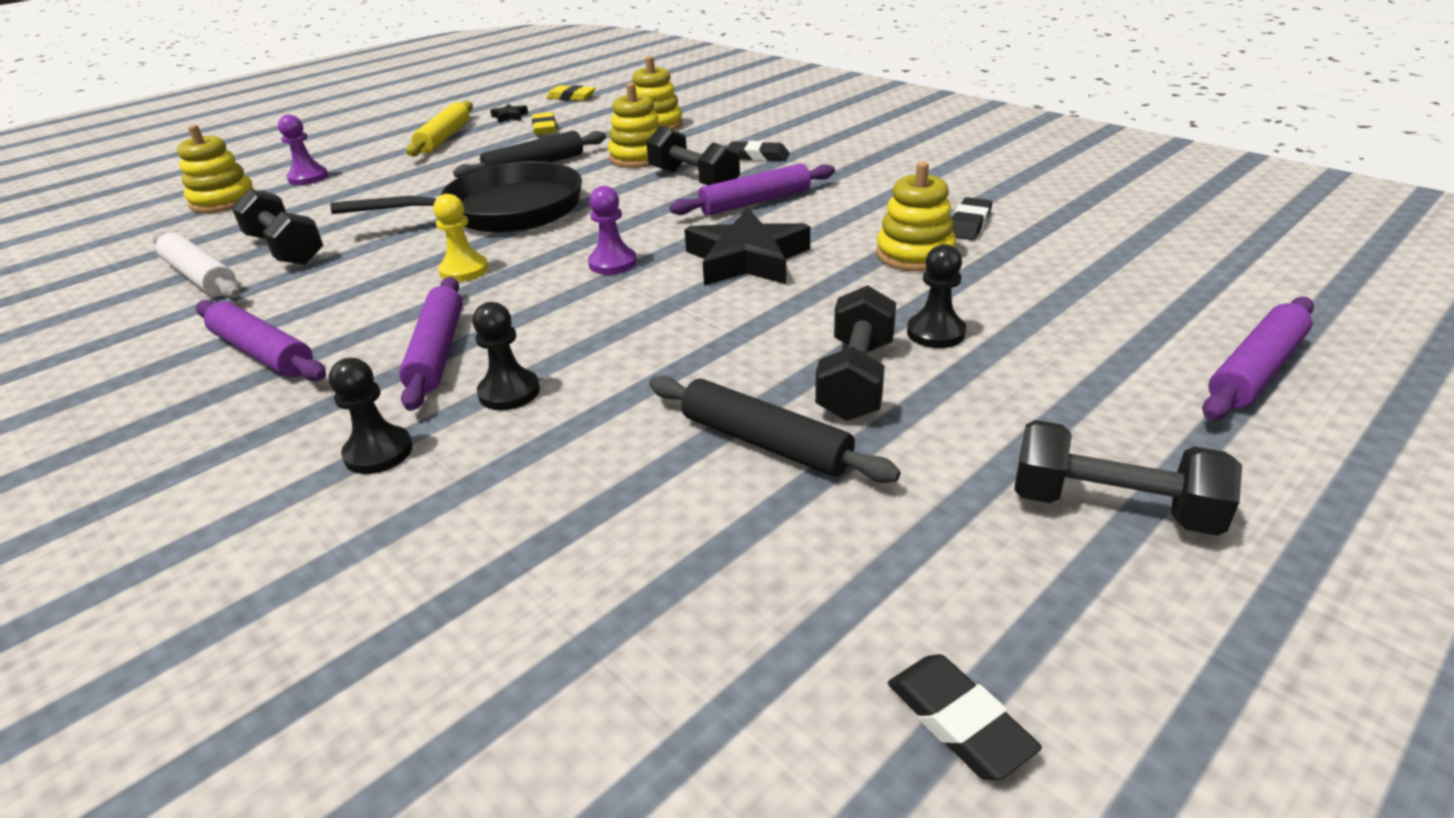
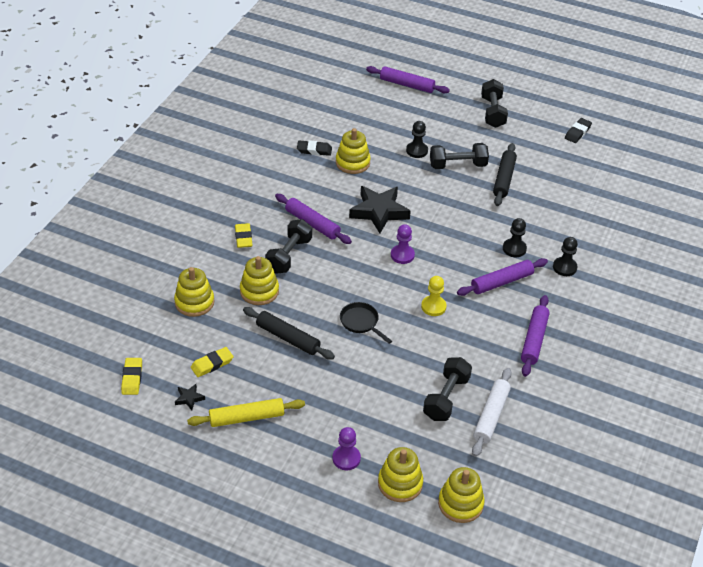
camera: 115 degrees left, 10 degrees up
black pan [330,161,582,233] -> black pan [340,302,392,344], size x0.47
black eraser [728,141,789,161] -> yellow eraser [235,223,253,248]
none -> yellow stacking toy [438,467,485,523]

